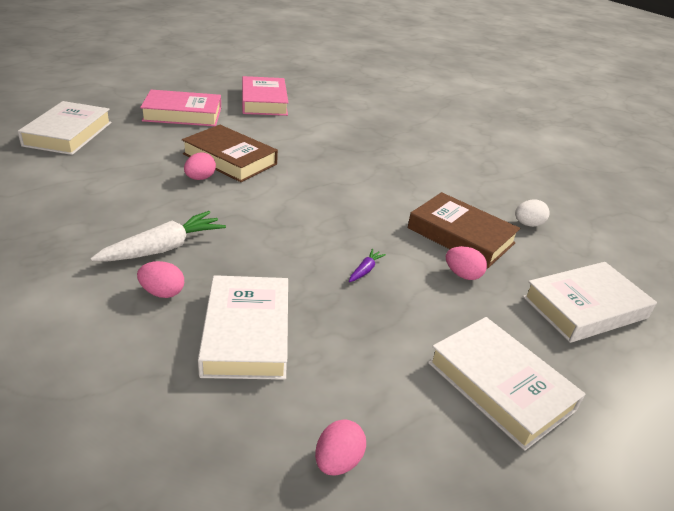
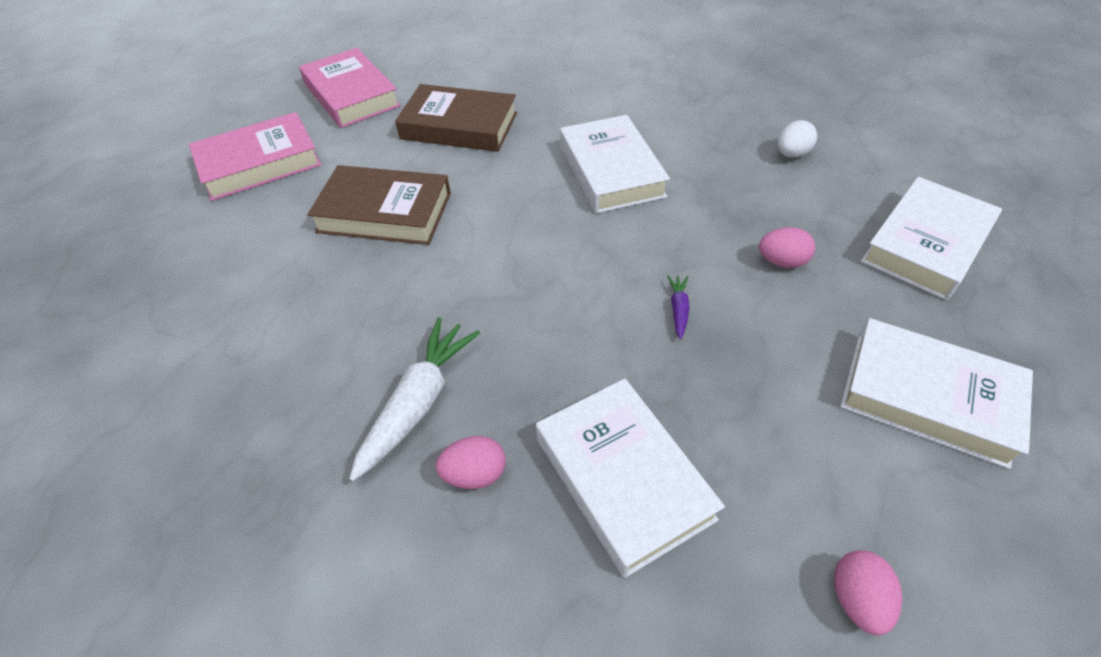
camera: 20 degrees left, 15 degrees up
white book [18,101,112,155] -> white book moved to [560,115,670,213]
pink egg [184,152,216,180] -> none
brown book [407,192,520,268] -> brown book moved to [395,84,517,152]

